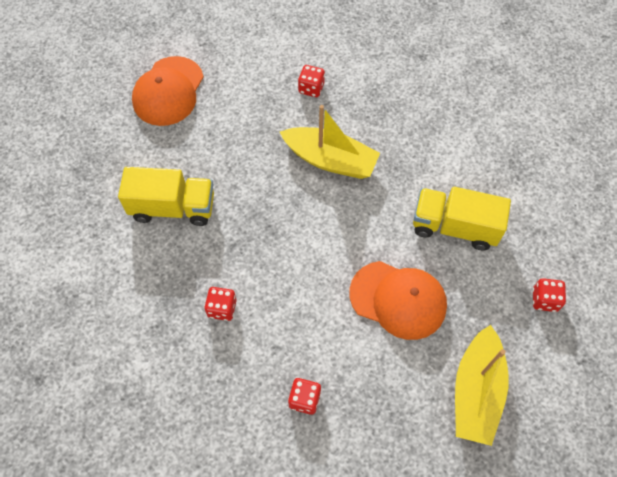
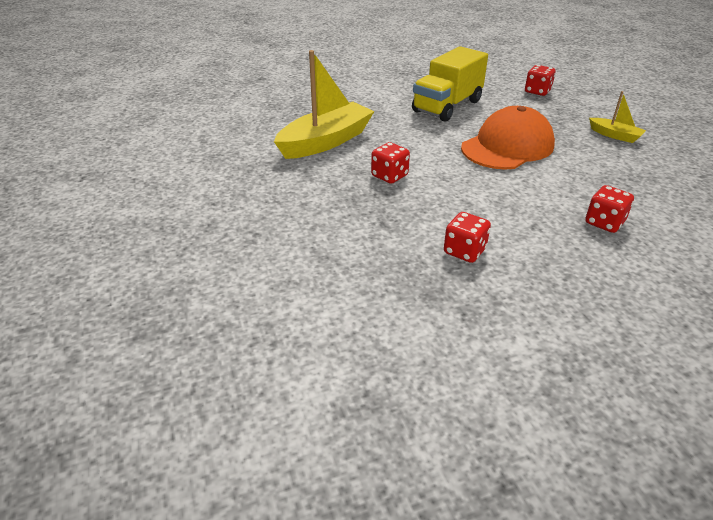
camera: 65 degrees left, 25 degrees down
yellow truck [118,167,214,226] -> none
orange cap [132,56,204,126] -> none
red dice [298,65,325,97] -> red dice moved to [371,142,410,184]
yellow boat [455,325,509,446] -> yellow boat [589,91,646,143], size x0.49

